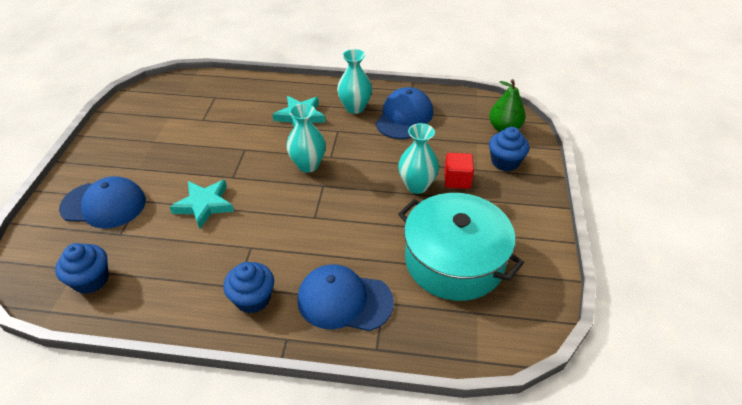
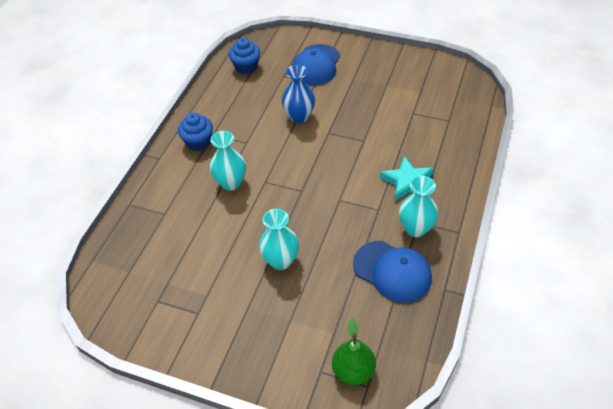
camera: 105 degrees right, 5 degrees up
turquoise star [170,180,234,229] -> blue vase [282,65,315,123]
turquoise vase [286,103,326,172] -> turquoise vase moved to [210,131,246,191]
blue cap [297,264,394,331] -> none
turquoise pot [398,193,524,301] -> none
red cube [444,153,474,189] -> none
blue cupcake [489,127,529,171] -> none

